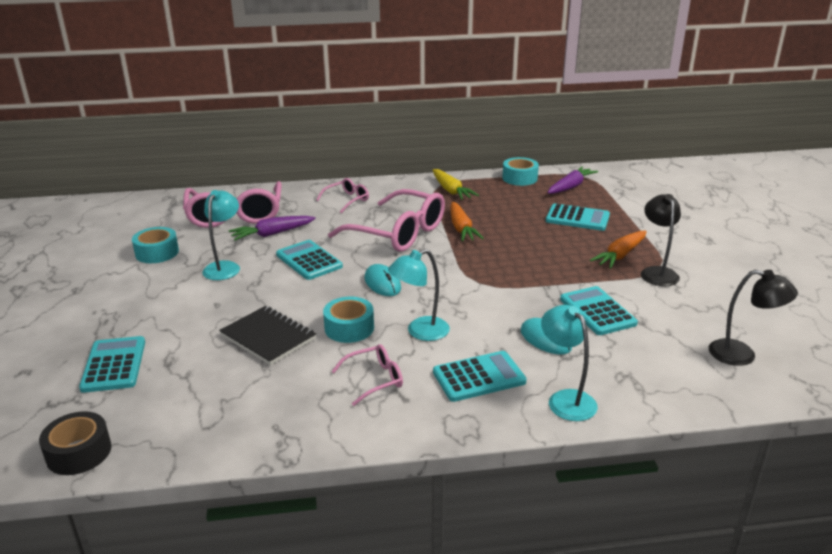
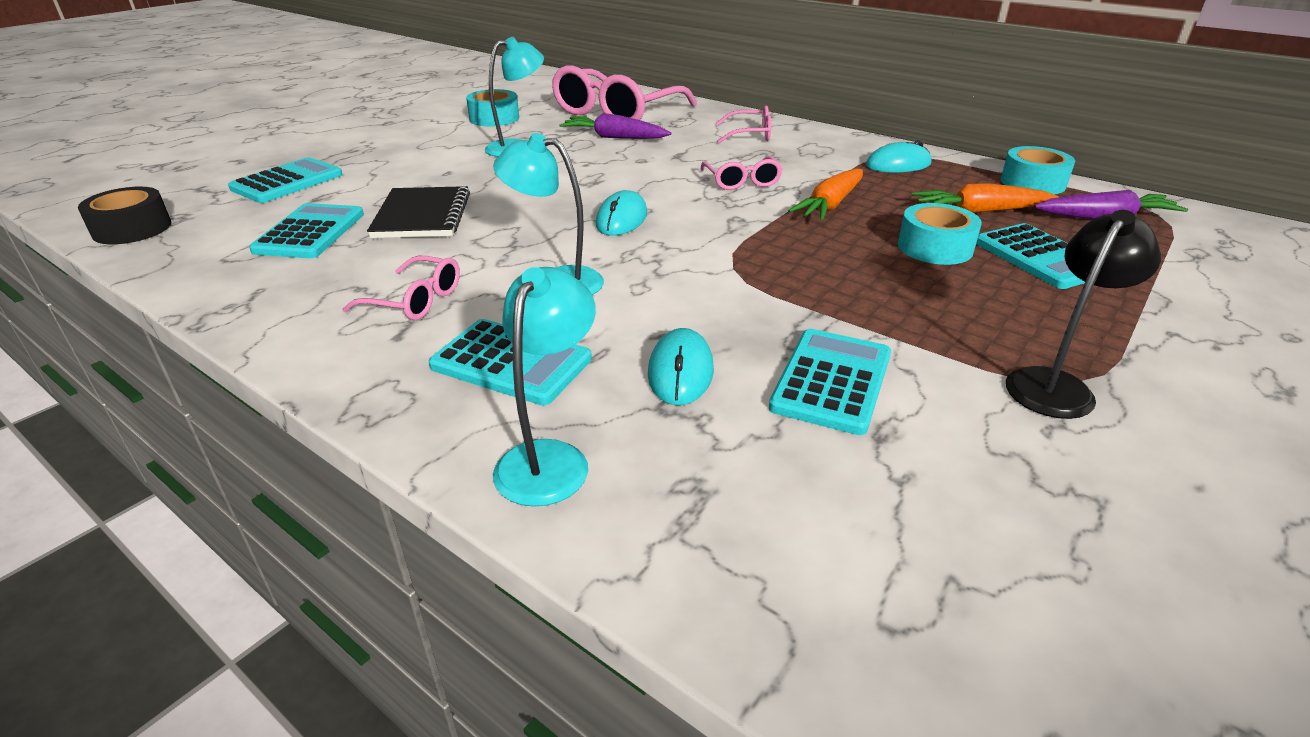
camera: 45 degrees right, 5 degrees up
turquoise calculator [276,240,343,280] -> turquoise calculator moved to [249,203,364,258]
turquoise tape [323,297,374,343] -> turquoise tape moved to [898,203,982,265]
pink glasses [328,189,445,252] -> pink glasses [700,156,783,190], size x0.48
yellow carrot [432,169,479,200] -> turquoise mouse [866,140,931,172]
orange carrot [590,231,647,269] -> orange carrot moved to [912,183,1059,213]
black lamp [709,270,798,366] -> none

